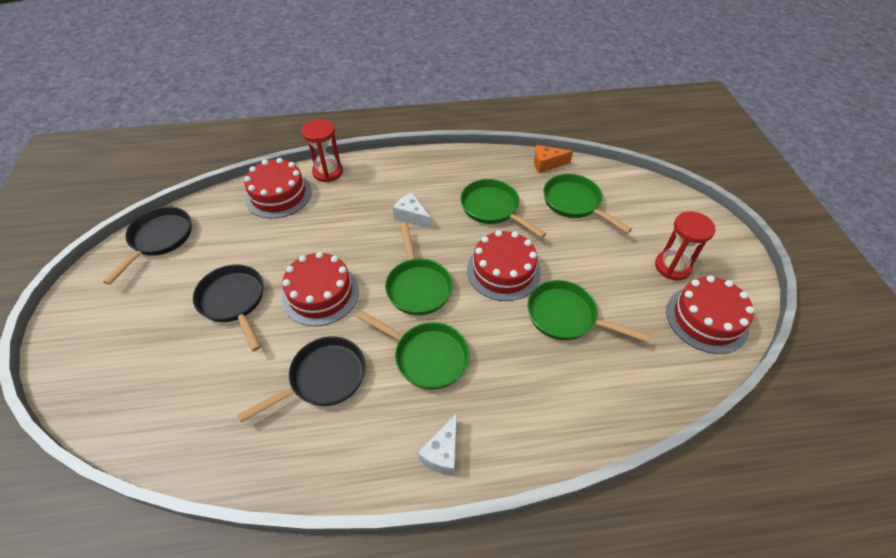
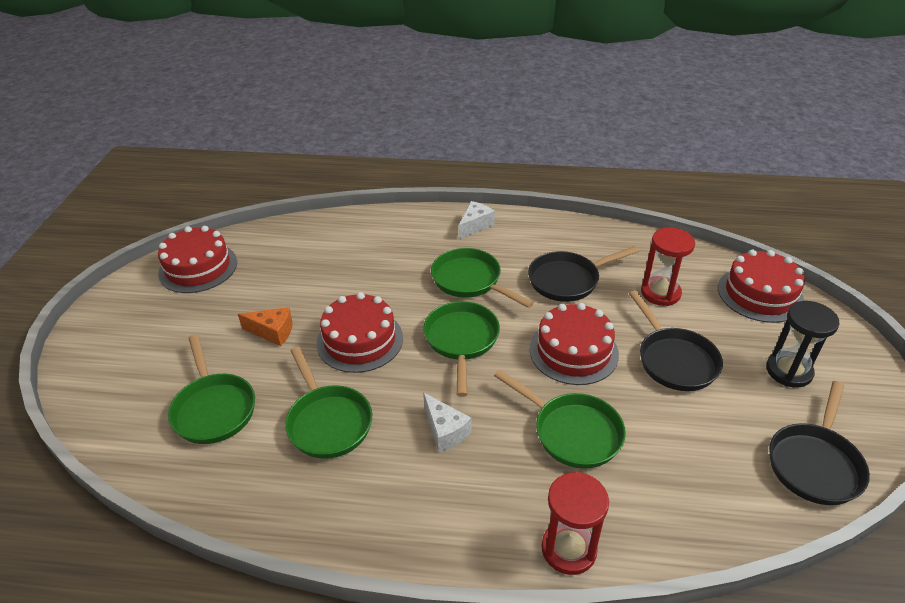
camera: 165 degrees left, 10 degrees down
red cake [244,158,312,219] -> red cake moved to [718,250,805,323]
green pan [527,280,649,342] -> green pan moved to [494,370,626,469]
orange cheese [534,145,573,173] -> orange cheese moved to [238,307,293,346]
red hourglass [655,211,716,280] -> red hourglass moved to [641,227,695,306]
none -> black hourglass [766,301,839,388]

